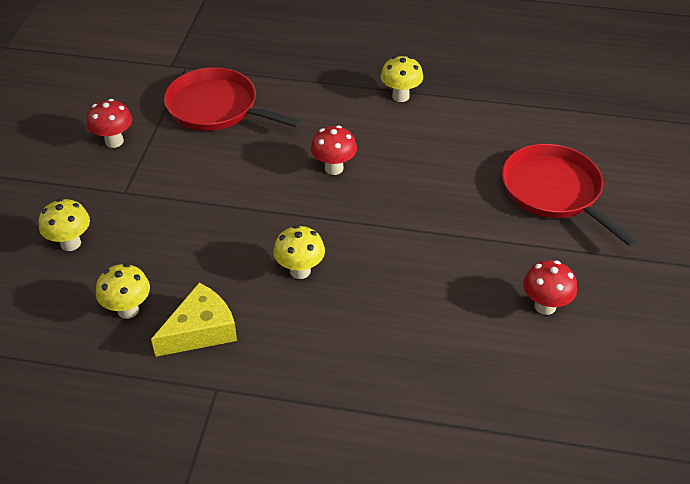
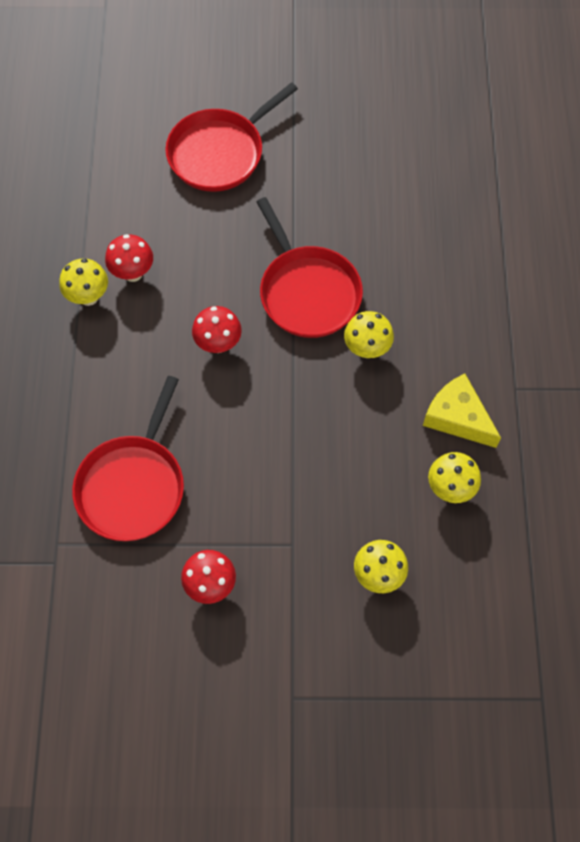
camera: 100 degrees left, 20 degrees up
red mushroom [523,260,577,315] -> red mushroom moved to [105,234,153,282]
none -> red pan [257,197,363,338]

